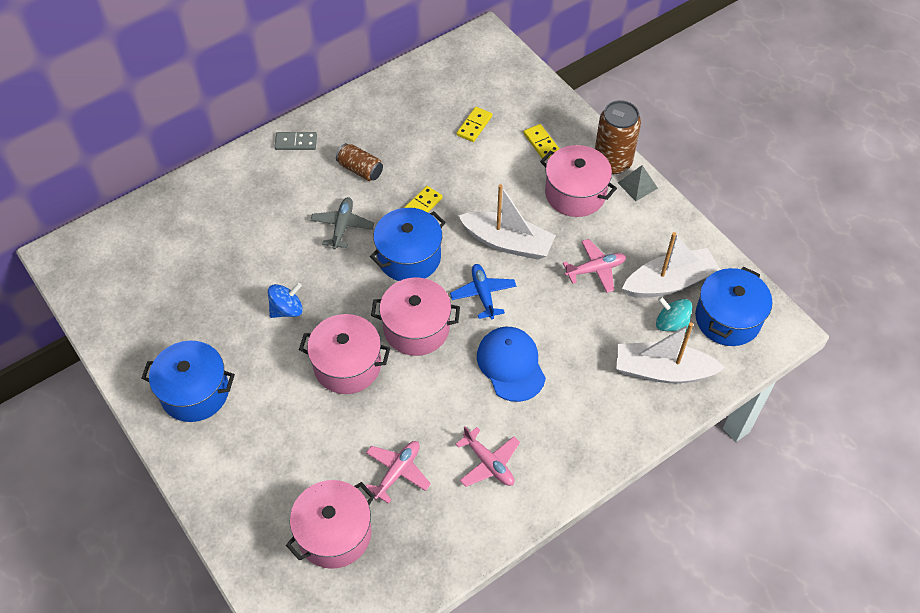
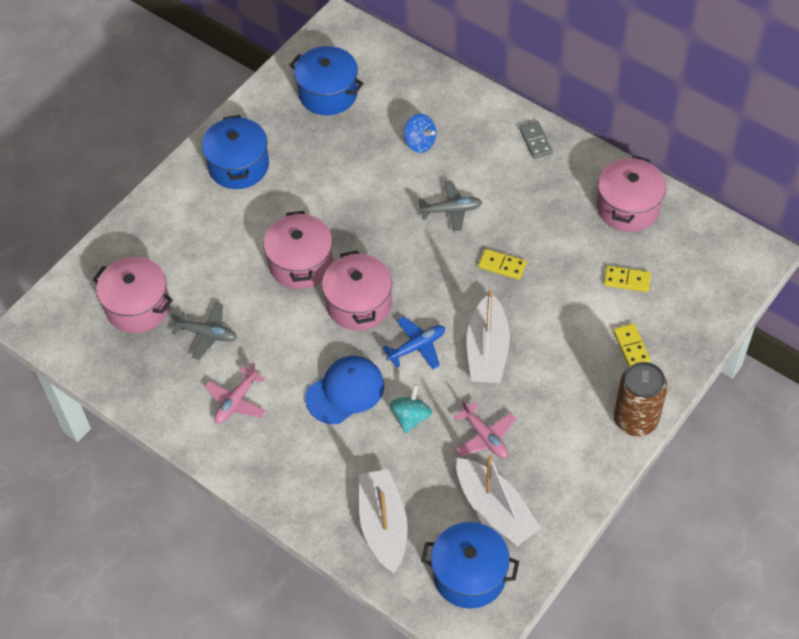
camera: 75 degrees right, 0 degrees up
blue spinning top [268,283,303,318] -> blue spinning top moved to [404,114,437,153]
brown can [336,143,383,181] -> none
pink plane [366,441,431,504] -> grey plane [171,303,237,360]
blue pot [370,208,446,281] -> blue pot moved to [289,46,364,115]
yellow domino [523,124,559,159] -> yellow domino turned 60 degrees counterclockwise [613,323,650,367]
pink pot [540,145,617,217] -> pink pot moved to [597,156,666,232]
grey pyramid [618,165,658,201] -> none
turquoise spinning top [656,296,692,333] -> turquoise spinning top moved to [390,384,432,433]

